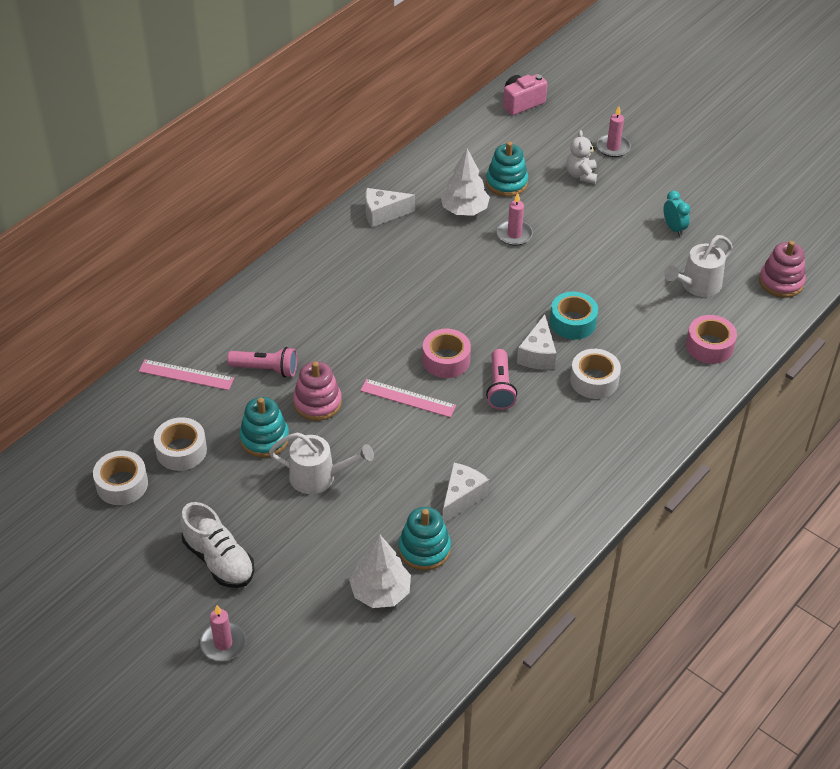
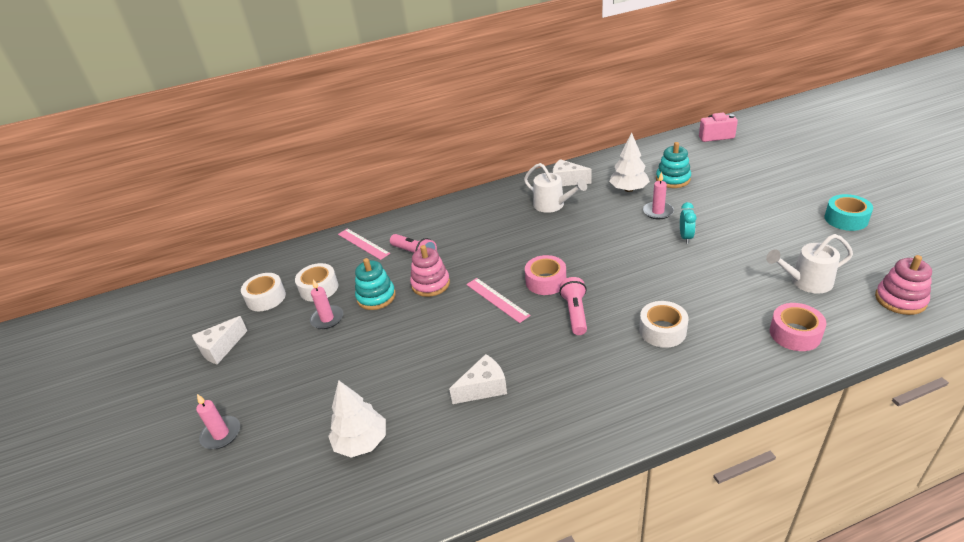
camera: 35 degrees right, 10 degrees down
white shoe [180,502,254,588] -> none
white watering can [269,432,374,494] -> white watering can moved to [524,163,587,213]
turquoise stacking toy [398,507,451,571] -> none
pink flashlight [486,349,517,410] -> pink flashlight turned 150 degrees clockwise [559,277,587,335]
white cheese [517,314,557,370] -> white cheese moved to [192,316,247,365]
turquoise tape [550,292,598,340] -> turquoise tape moved to [825,194,873,231]
white teddy bear [566,130,597,184] -> none
pink candle [597,106,631,157] -> pink candle moved to [310,279,343,329]
turquoise clock [664,191,690,236] -> turquoise clock moved to [680,202,696,244]

